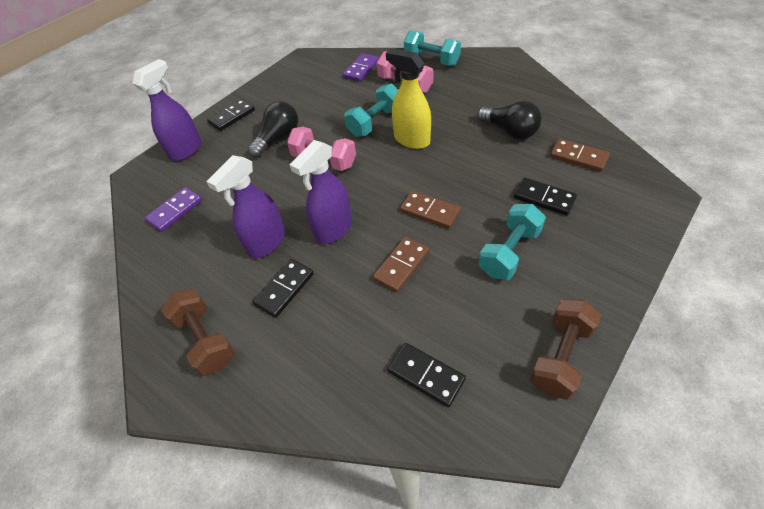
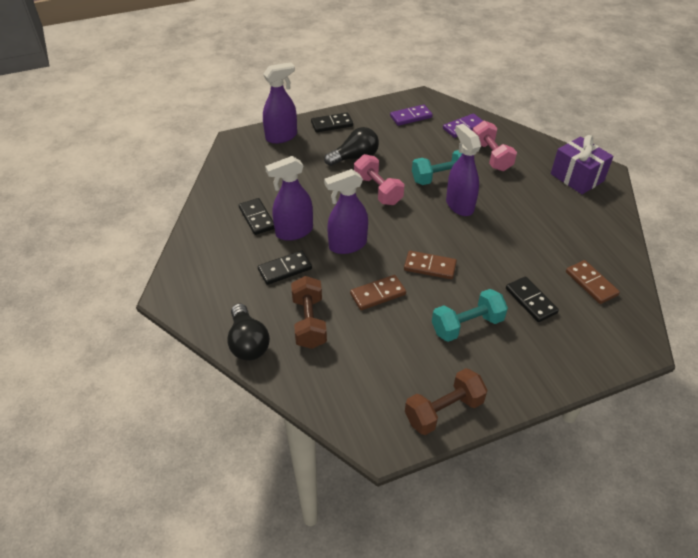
camera: 25 degrees right, 5 degrees down
purple domino [145,187,202,232] -> purple domino moved to [390,104,433,126]
brown dumbbell [161,289,235,376] -> brown dumbbell moved to [291,276,327,349]
yellow spray bottle [386,48,431,149] -> purple spray bottle [446,124,481,216]
black domino [388,343,466,407] -> black domino moved to [239,198,275,235]
brown domino [400,191,461,229] -> brown domino turned 45 degrees counterclockwise [404,251,457,279]
turquoise dumbbell [404,30,461,66] -> none
black light bulb [477,101,542,139] -> black light bulb moved to [227,303,270,361]
none -> purple gift [551,135,613,194]

